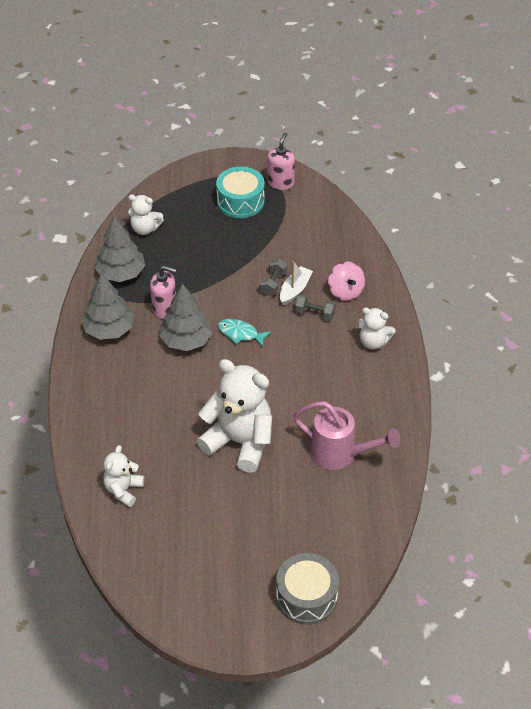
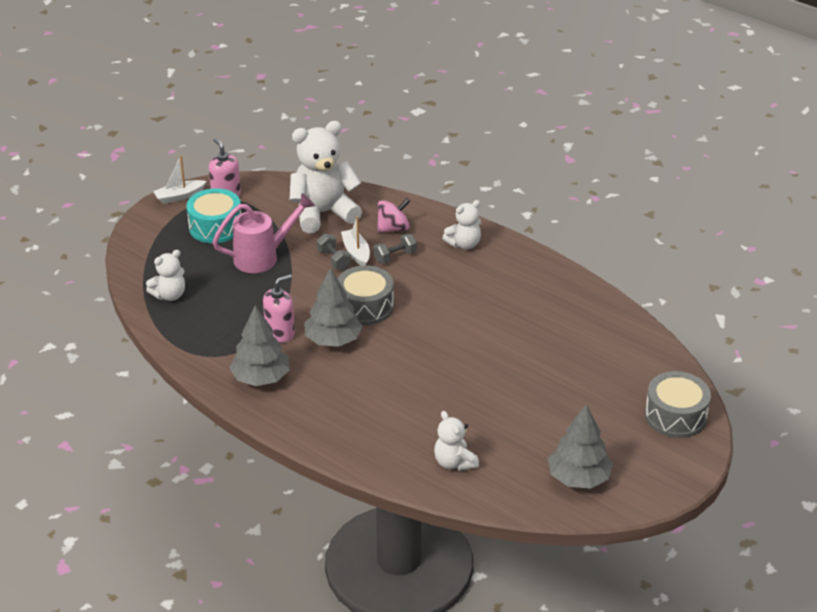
camera: 50 degrees left, 10 degrees down
grey tree [94,216,145,282] -> grey tree moved to [548,404,613,489]
white teddy bear [197,359,272,473] -> white teddy bear moved to [290,121,362,233]
turquoise fish [218,319,271,347] -> grey drum [337,265,394,325]
pink watering can [293,401,400,470] -> pink watering can moved to [212,193,315,273]
pink spinning top [328,261,365,301] -> pink spinning top turned 45 degrees counterclockwise [377,198,410,233]
none -> white boat [153,156,207,204]

